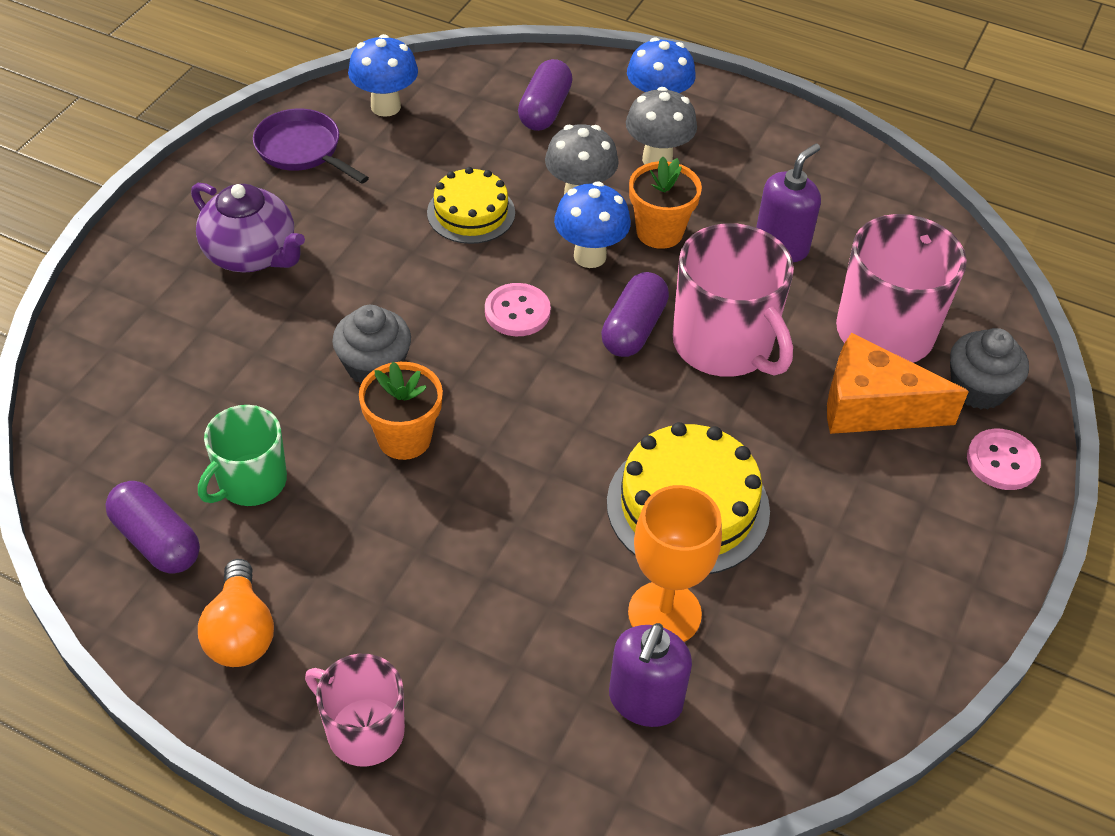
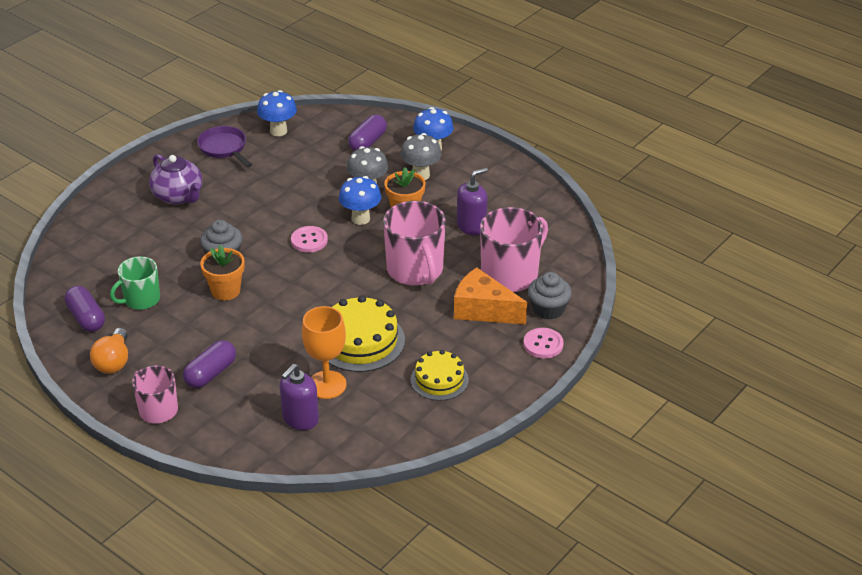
camera: 15 degrees right, 10 degrees down
yellow cake [427,167,515,244] -> yellow cake moved to [410,350,469,401]
purple capsule [601,272,669,357] -> purple capsule moved to [183,340,236,388]

